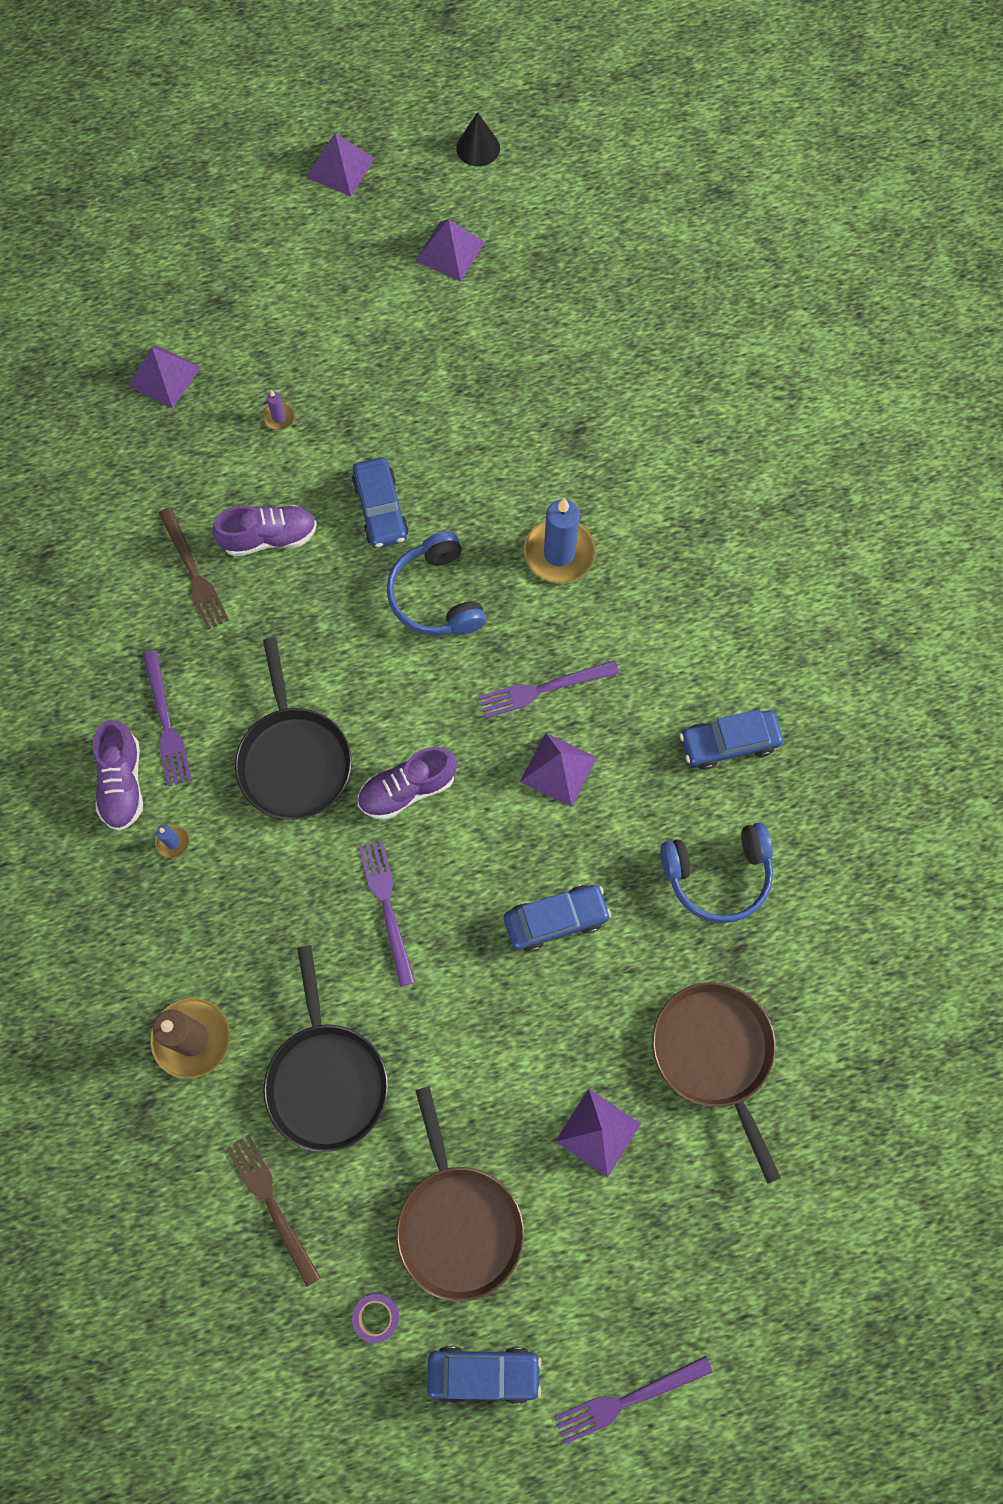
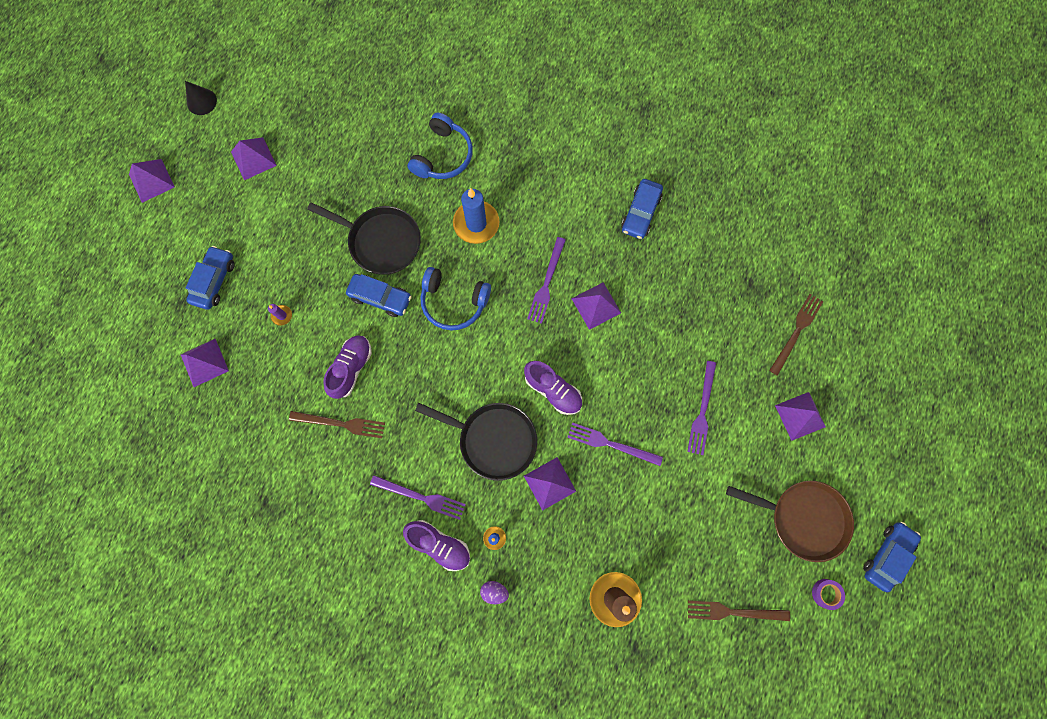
camera: 55 degrees left, 5 degrees up
black pan [263,945,388,1152] -> black pan moved to [307,202,421,274]
purple shoe [358,747,457,820] -> purple shoe turned 60 degrees counterclockwise [524,361,582,415]
blue car [504,885,611,952] -> blue car moved to [186,246,235,310]
purple fork [554,1356,713,1445] -> purple fork moved to [687,361,716,455]
brown pan [652,982,781,1184] -> brown fork [769,294,824,376]
blue headphones [660,823,773,923] -> blue headphones moved to [408,112,473,179]
none -> purple egg [480,581,509,604]
none -> purple pyramid [524,457,576,511]

